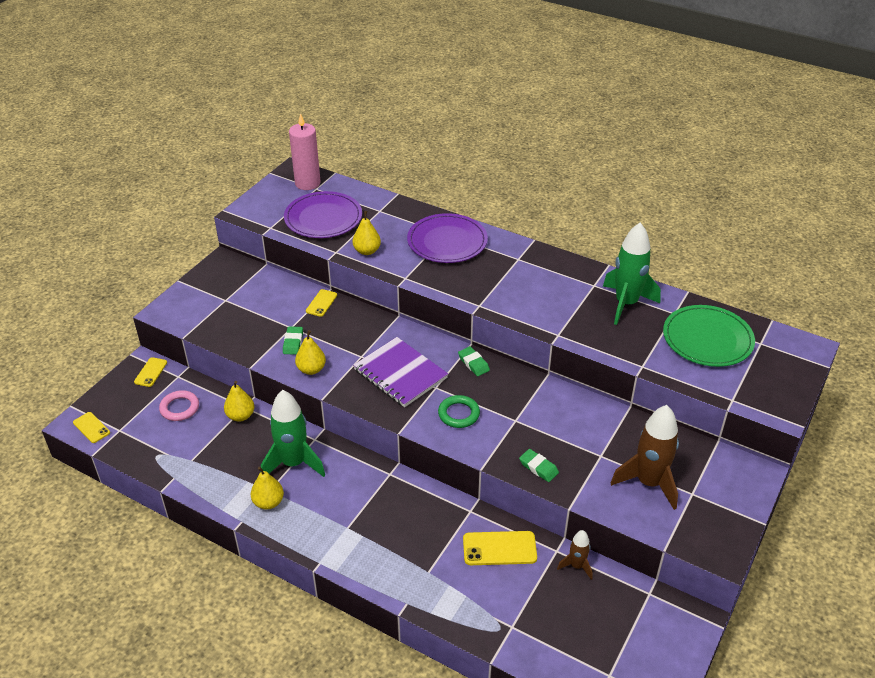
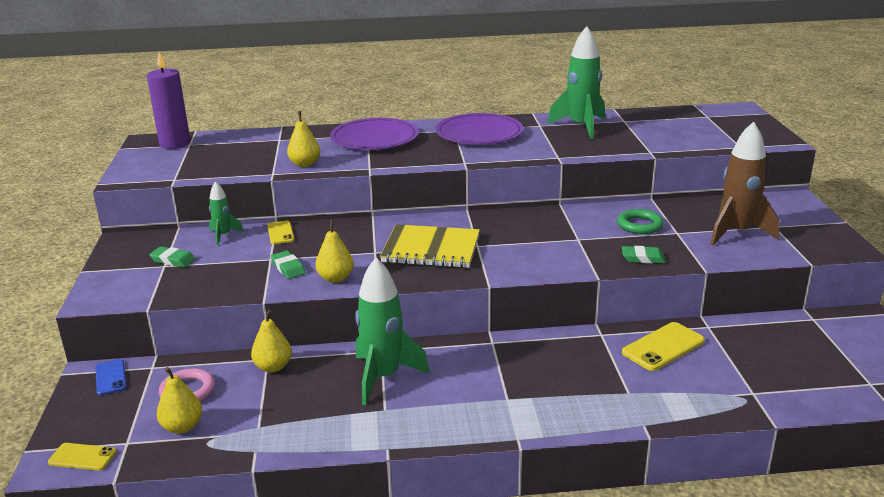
camera: 35 degrees left, 15 degrees down
yellow phone [134,357,167,387] -> blue phone [95,359,126,395]
yellow pear [251,466,284,509] -> yellow pear moved to [157,367,202,434]
purple plate [284,191,362,238] -> purple plate moved to [436,113,524,145]
pink candle [289,113,321,190] -> purple candle [147,52,190,149]
purple notebook [353,337,448,407] -> yellow notebook [380,224,480,268]
green ring [438,395,480,428] -> green ring moved to [617,209,664,234]
green eraser [458,346,490,376] -> green eraser moved to [149,246,195,267]
brown rocket [557,530,593,580] -> none
green plate [663,305,755,367] -> none
none -> green rocket [209,181,244,245]

